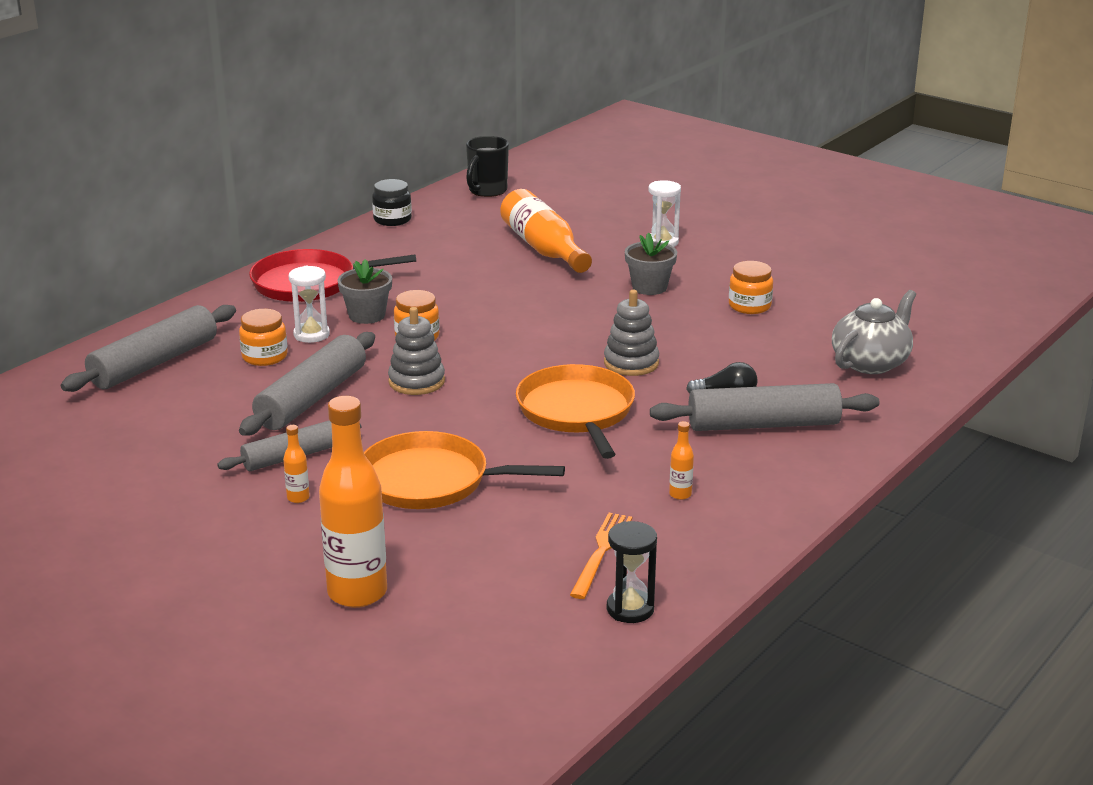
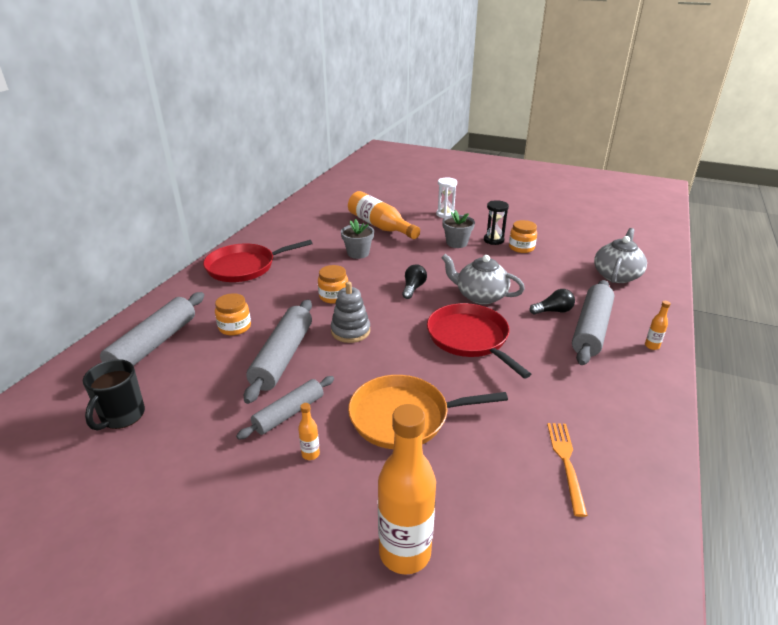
camera: 15 degrees left, 5 degrees up
white hourglass [288,266,330,343] -> none
grey flower pot [338,259,392,324] -> grey flower pot moved to [341,219,374,259]
black jar [372,179,412,226] -> none
black mug [466,136,509,197] -> black mug moved to [83,359,145,431]
orange pan [516,364,635,459] -> red pan [427,303,531,378]
grey stacking toy [604,290,659,376] -> grey teapot [441,254,525,304]
black hourglass [607,521,657,623] -> black hourglass moved to [484,200,509,245]
grey rolling pin [650,383,879,431] -> grey rolling pin turned 45 degrees counterclockwise [572,280,614,365]
orange bottle [669,421,694,500] -> orange bottle moved to [645,301,671,350]
none -> black light bulb [402,264,427,299]

